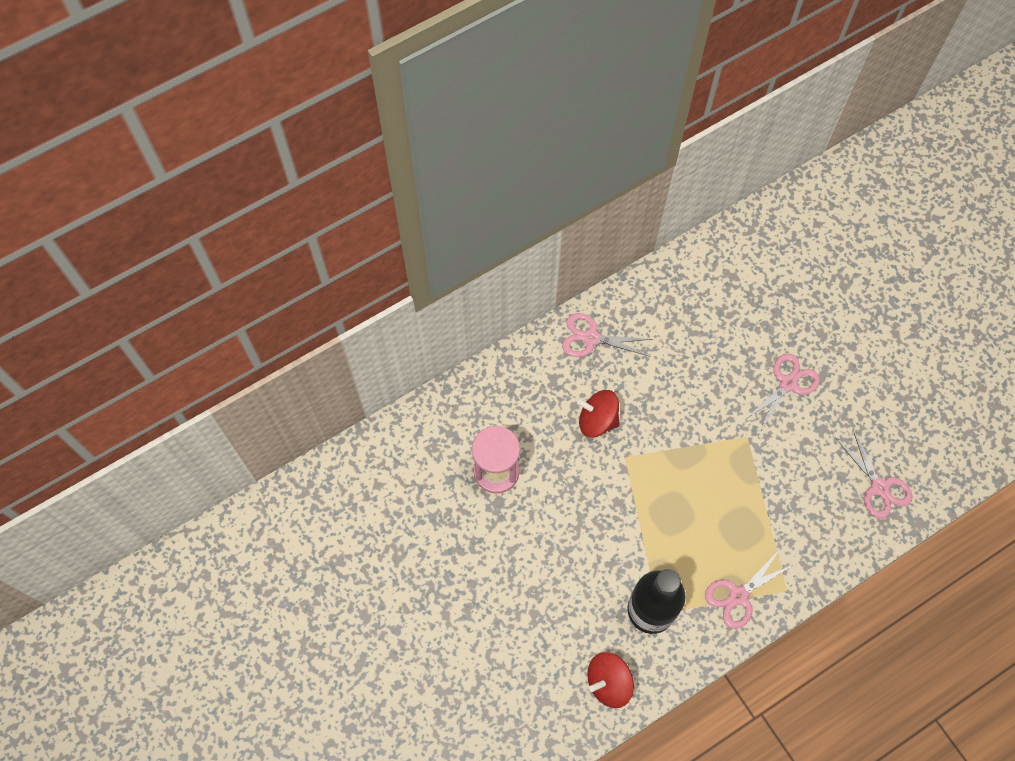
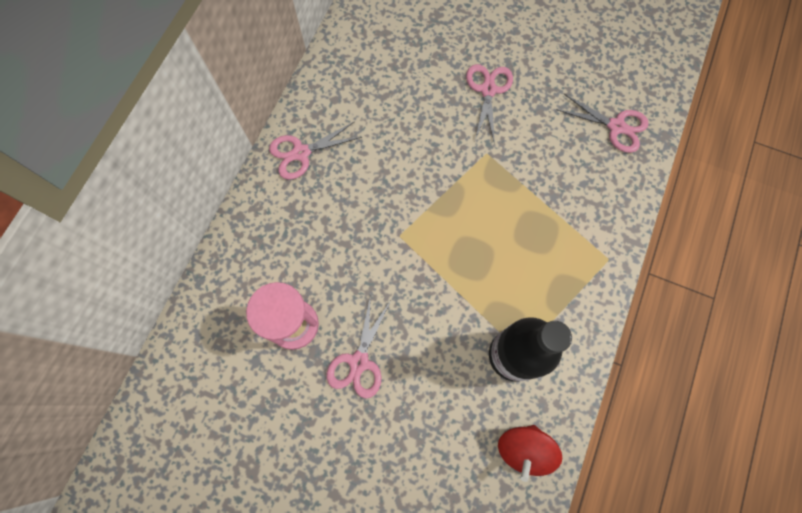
camera: 35 degrees left, 5 degrees up
red spinning top [577,390,620,437] -> none
pink scissors [705,551,795,629] -> pink scissors moved to [327,294,391,399]

